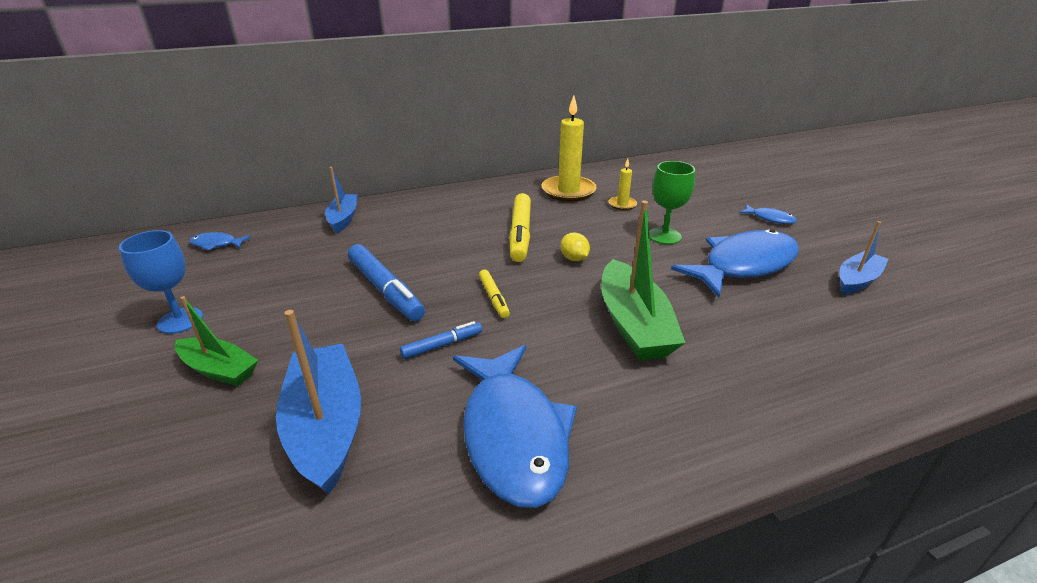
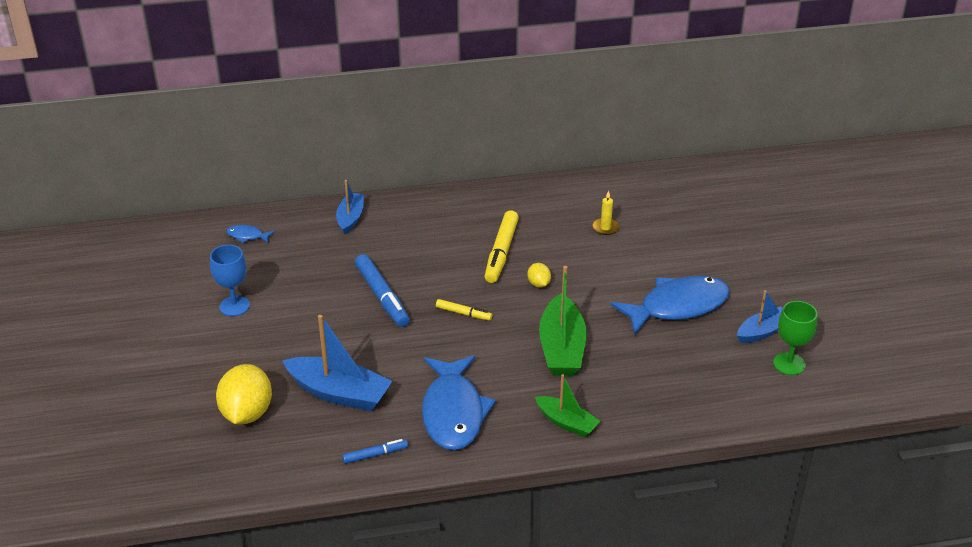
camera: 10 degrees right, 5 degrees up
green boat [175,296,258,386] -> green boat moved to [535,374,600,437]
blue boat [276,310,361,495] -> blue boat turned 120 degrees clockwise [282,315,392,411]
blue marker [400,321,482,359] -> blue marker moved to [342,439,408,464]
yellow marker [479,270,510,318] -> yellow marker turned 60 degrees counterclockwise [436,299,492,321]
yellow candle [541,95,597,202] -> none
green goblet [649,161,695,245] -> green goblet moved to [773,301,817,375]
blue fish [739,204,797,224] -> none
none -> yellow lemon [216,364,272,424]

